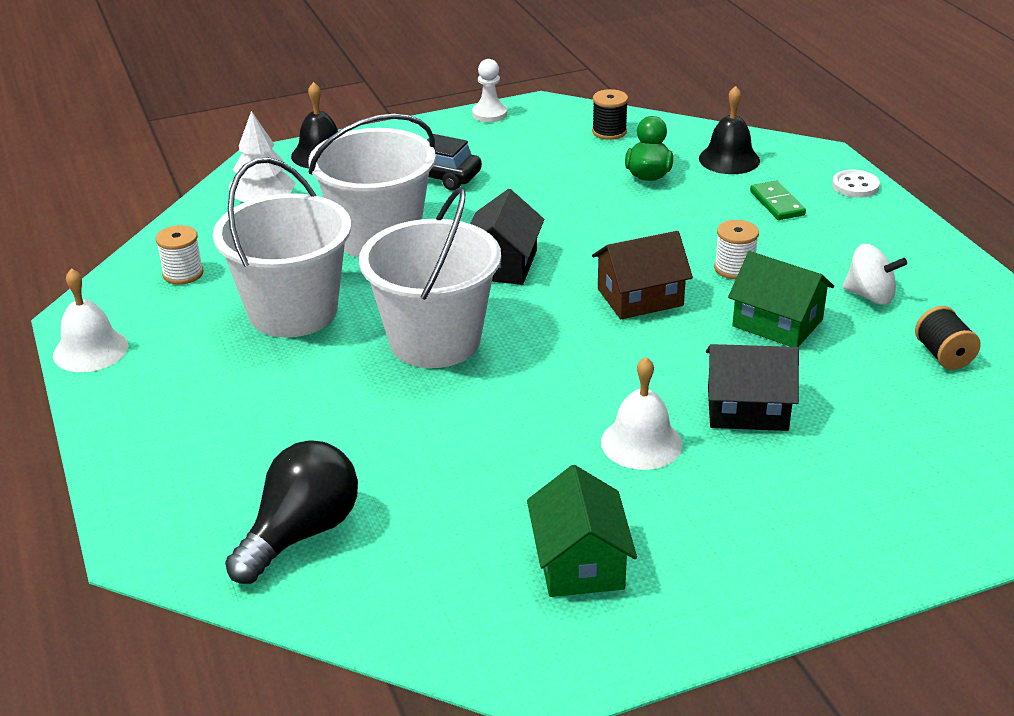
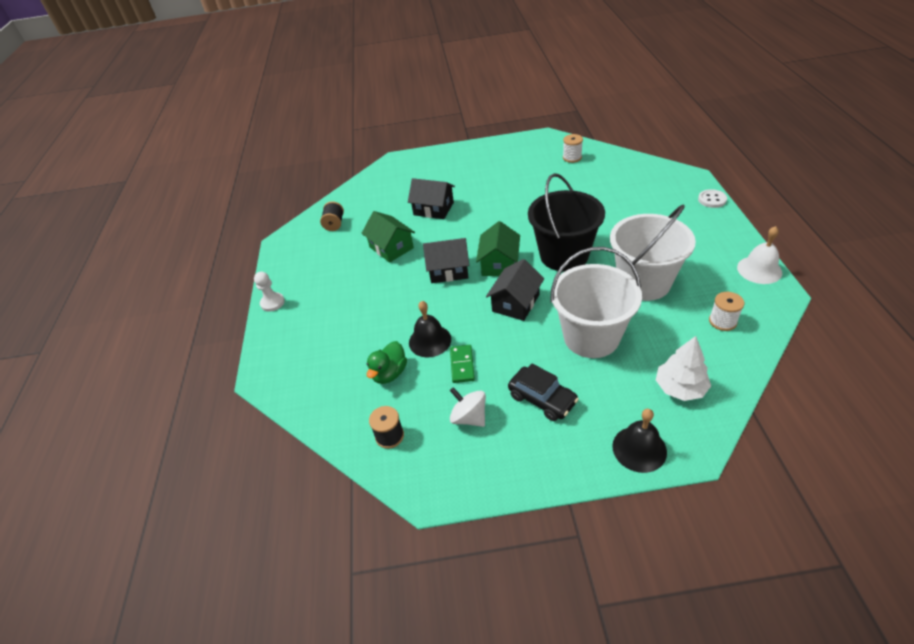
camera: 160 degrees left, 10 degrees up
black light bulb [225,440,358,584] -> none
white bucket [359,187,501,368] -> black bucket [528,173,605,272]
white pawn [472,59,507,122] -> white pawn moved to [254,272,285,312]
green house [527,465,637,597] -> green house moved to [476,221,520,276]
brown house [592,231,693,319] -> black house [423,238,469,283]
white bell [601,357,683,470] -> none
black bell [699,86,760,174] -> black bell moved to [409,301,451,357]
white spool [714,220,759,279] -> white spool moved to [563,134,583,163]
green domino [750,181,806,220] -> green domino moved to [450,345,475,383]
white button [832,170,880,198] -> white button moved to [698,189,727,208]
white spinning top [843,244,907,305] -> white spinning top moved to [450,387,486,427]

